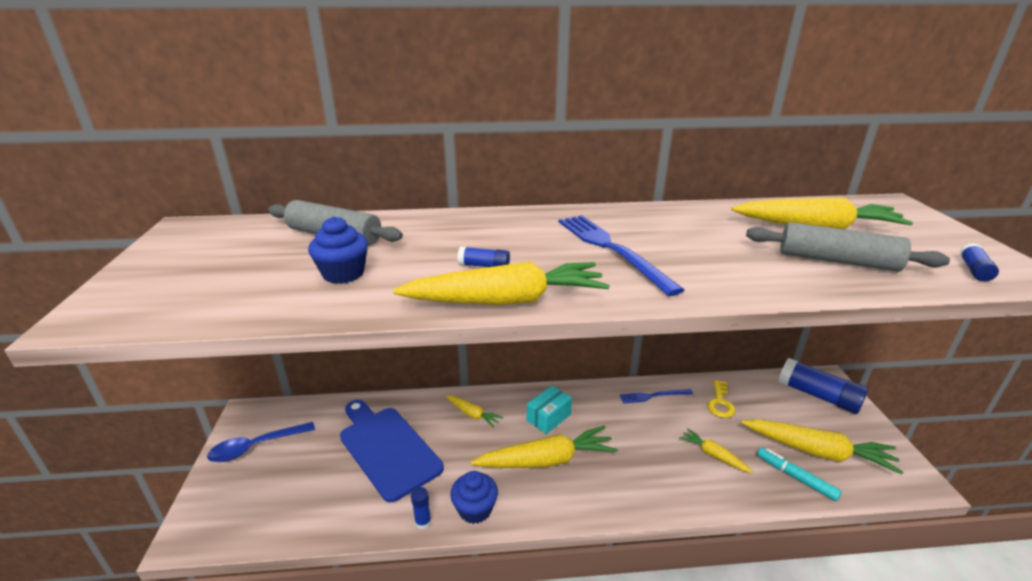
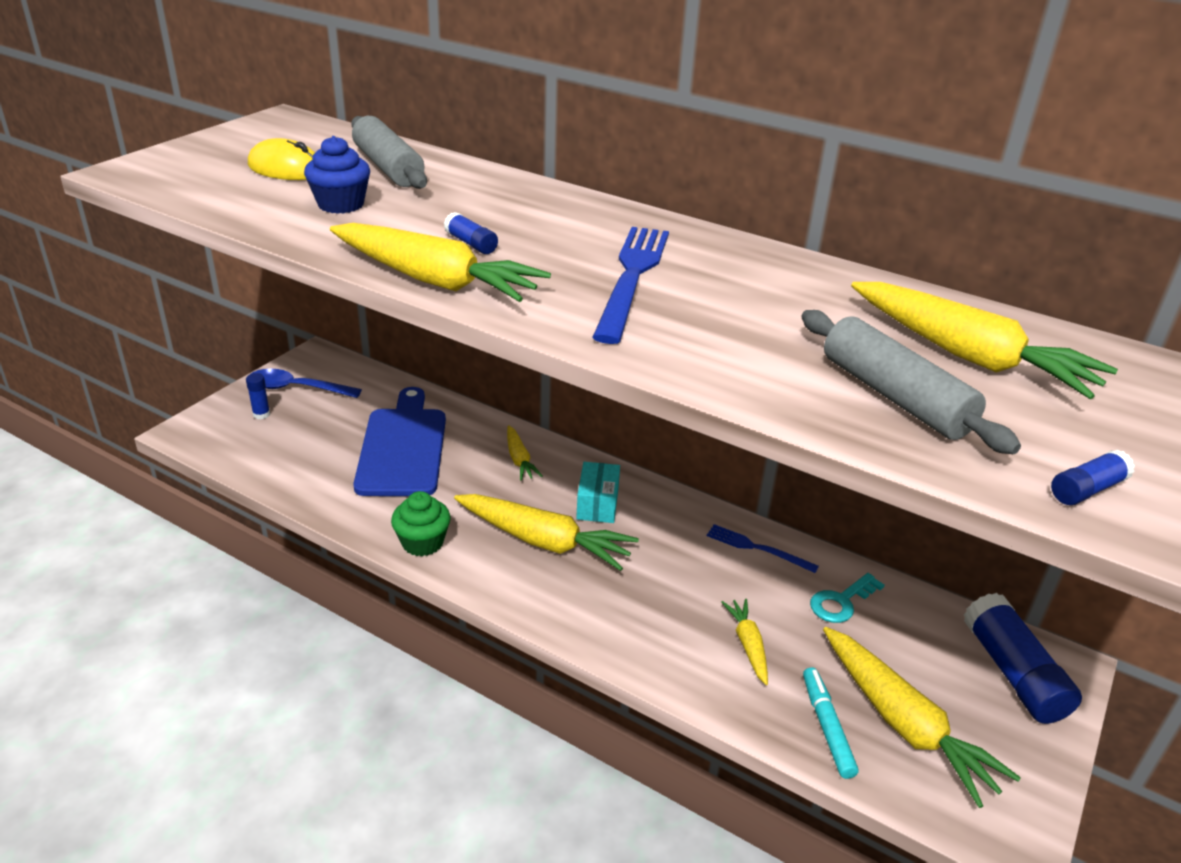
camera: 35 degrees right, 5 degrees up
blue glue stick [411,487,431,529] -> blue glue stick moved to [246,373,270,420]
blue cupcake [450,471,498,524] -> green cupcake [391,491,451,556]
turquoise box [527,386,572,434] -> turquoise box turned 75 degrees counterclockwise [576,462,620,523]
yellow key [707,380,736,418] -> turquoise key [810,573,884,623]
none -> yellow mouse [248,138,315,180]

